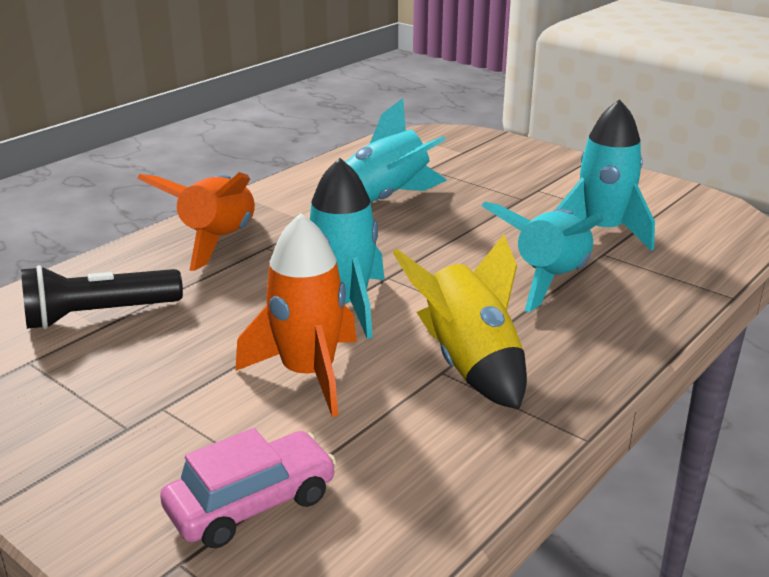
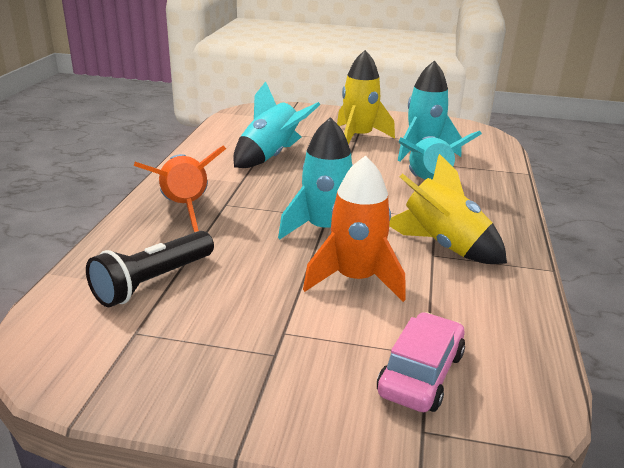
camera: 30 degrees left, 0 degrees up
none -> yellow rocket [337,50,395,144]

